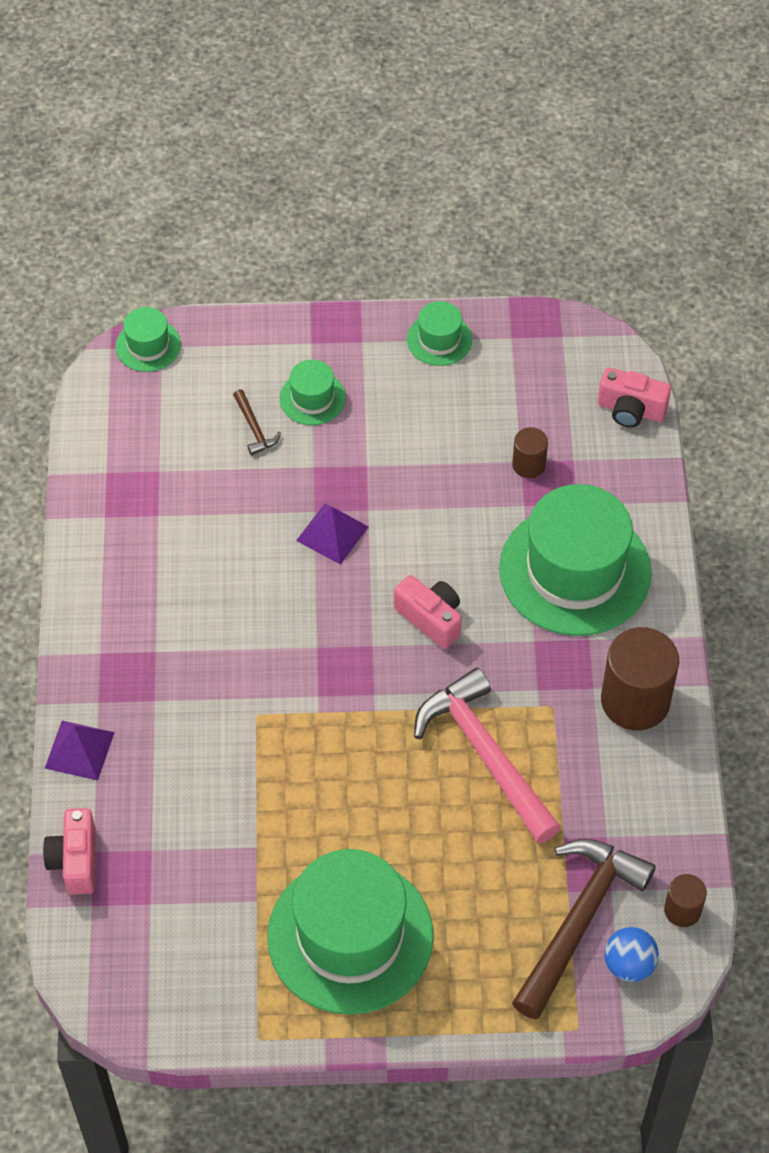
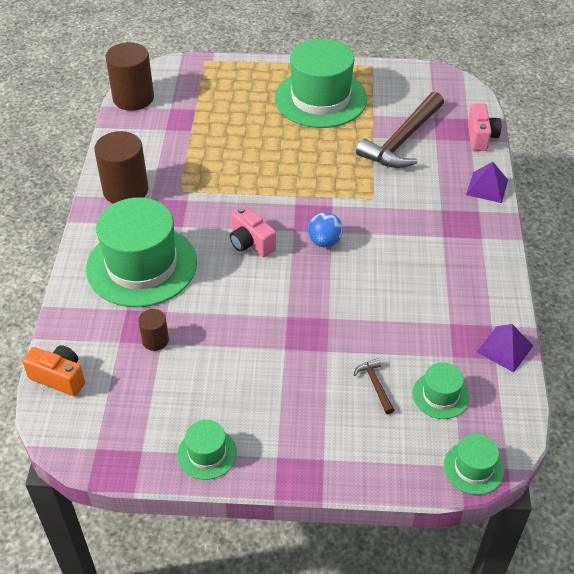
camera: 175 degrees left, 10 degrees down
green hat [280,360,346,425] -> green hat moved to [412,362,469,419]
purple pyramid [296,503,369,565] -> purple pyramid moved to [477,324,533,373]
pink hammer [414,668,561,844] -> none
brown hammer [512,838,656,1019] -> brown hammer moved to [356,92,444,168]
pink camera [598,368,671,428] -> orange camera [22,345,85,396]
blue ball [604,927,659,982] -> blue ball moved to [308,212,343,247]
brown cylinder [664,874,707,927] -> brown cylinder [106,42,154,111], size x1.96

